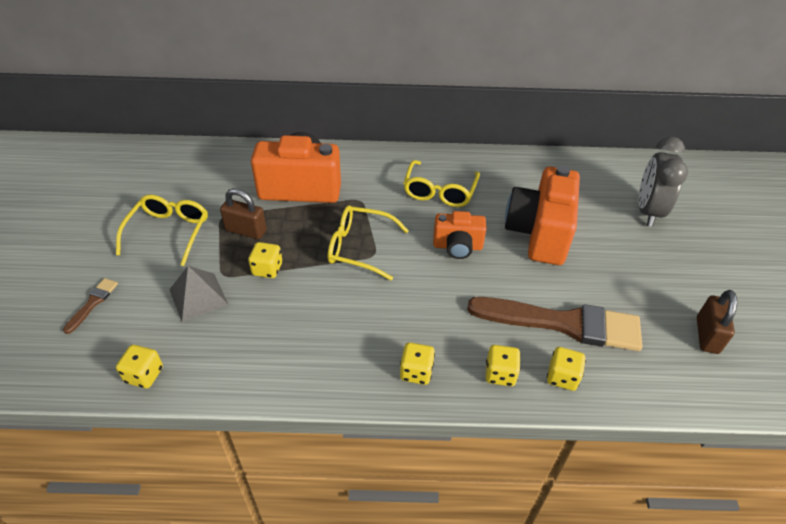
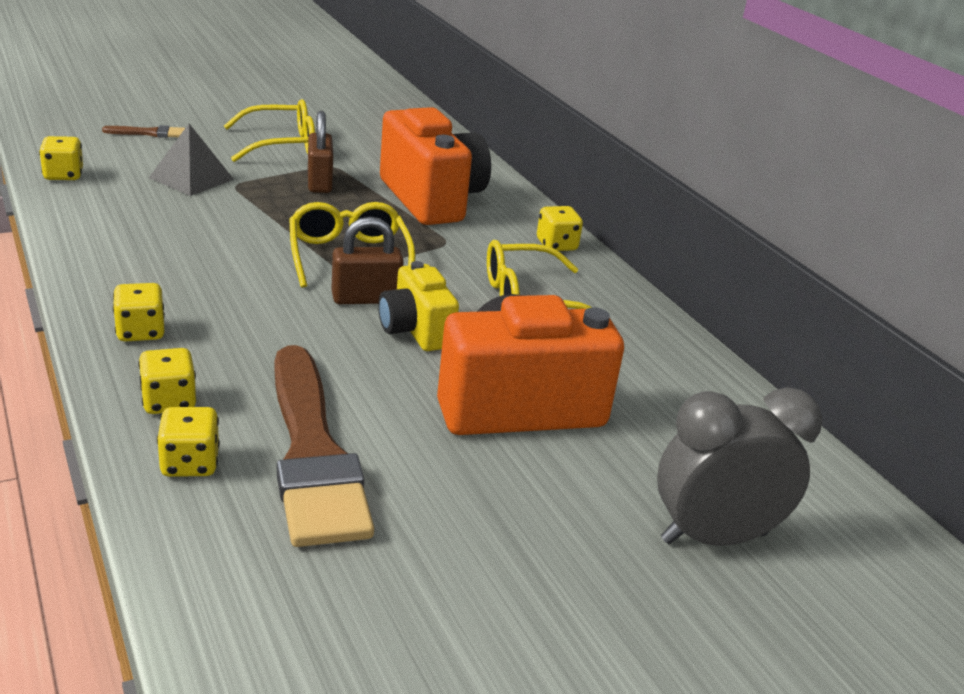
camera: 60 degrees right, 15 degrees down
yellow dice [248,242,282,278] -> yellow dice moved to [537,206,583,251]
orange camera [433,211,486,259] -> yellow camera [378,261,459,351]
brown padlock [697,290,737,354] -> brown padlock moved to [331,217,404,304]

